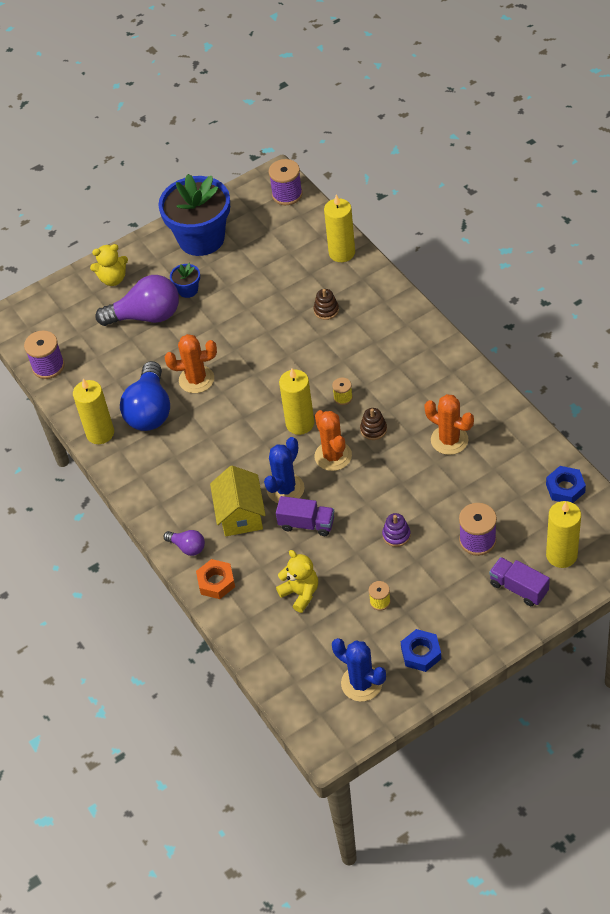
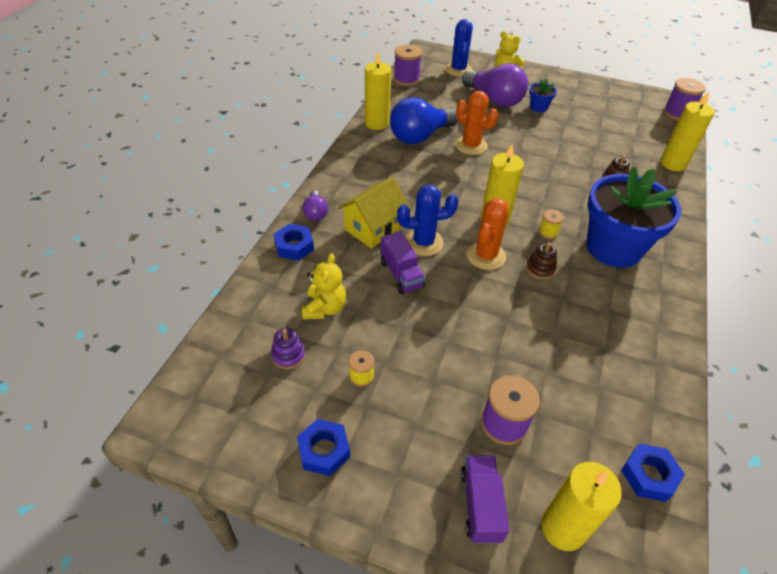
camera: 45 degrees right, 5 degrees down
blue flower pot [158,174,230,256] -> blue flower pot moved to [586,166,681,268]
orange nut [196,559,235,599] -> blue nut [274,224,314,261]
blue cactus [332,638,386,702] -> blue cactus moved to [445,19,473,77]
purple stacking toy [382,513,411,547] -> purple stacking toy moved to [271,328,306,369]
orange cactus [424,394,474,455] -> none

